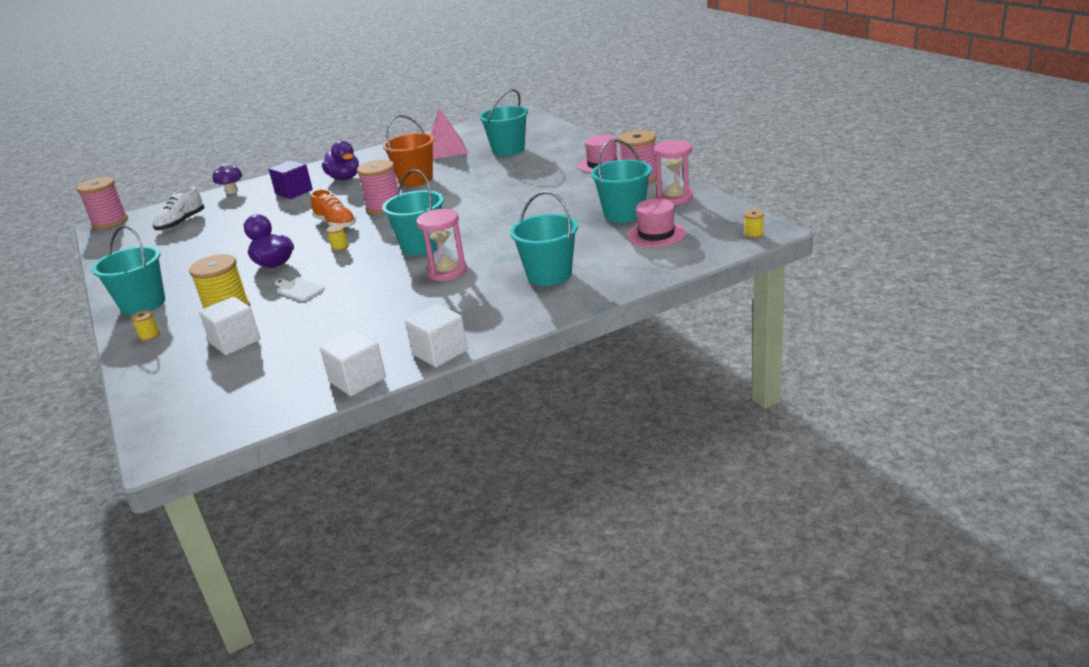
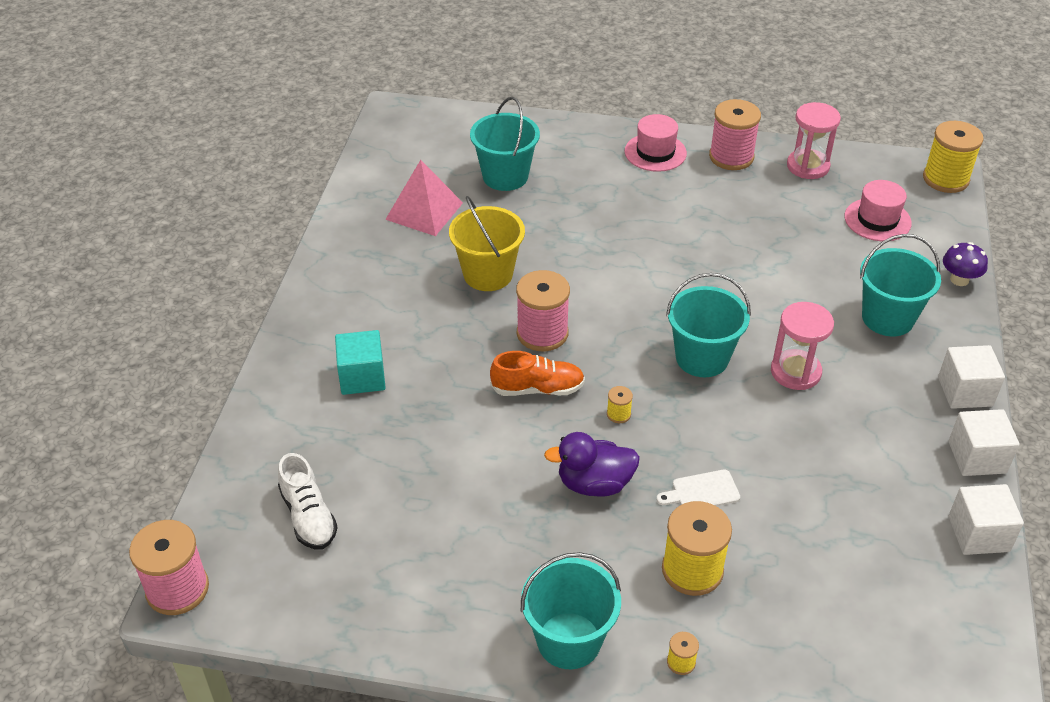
camera: 55 degrees left, 15 degrees up
white cube [199,296,261,355] -> white cube moved to [938,345,1005,409]
purple mushroom [213,164,242,194] -> purple mushroom moved to [943,242,988,286]
purple cube [269,160,313,199] -> turquoise cube [335,330,386,395]
purple duck [322,141,359,180] -> none
orange bucket [383,115,434,186] -> yellow bucket [449,196,525,291]
turquoise bucket [591,139,652,223] -> none
yellow spool [744,210,764,239] -> yellow spool [923,121,984,193], size x2.26

